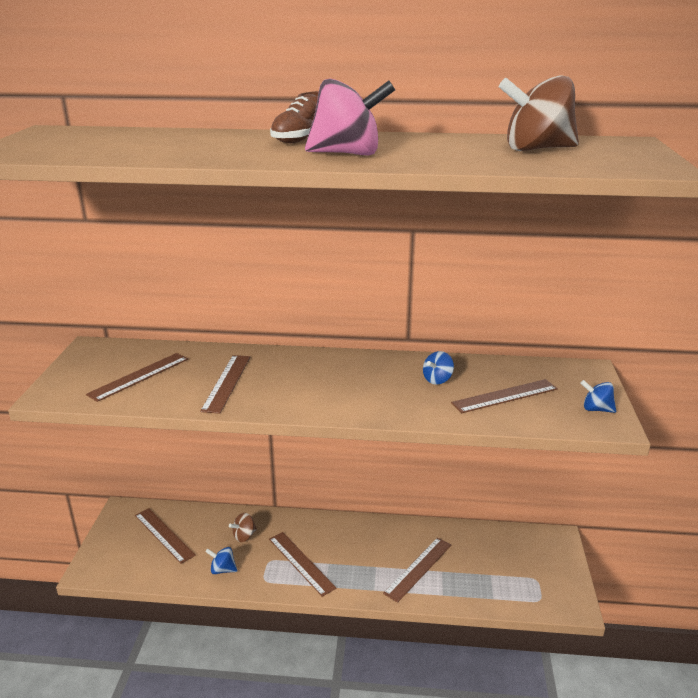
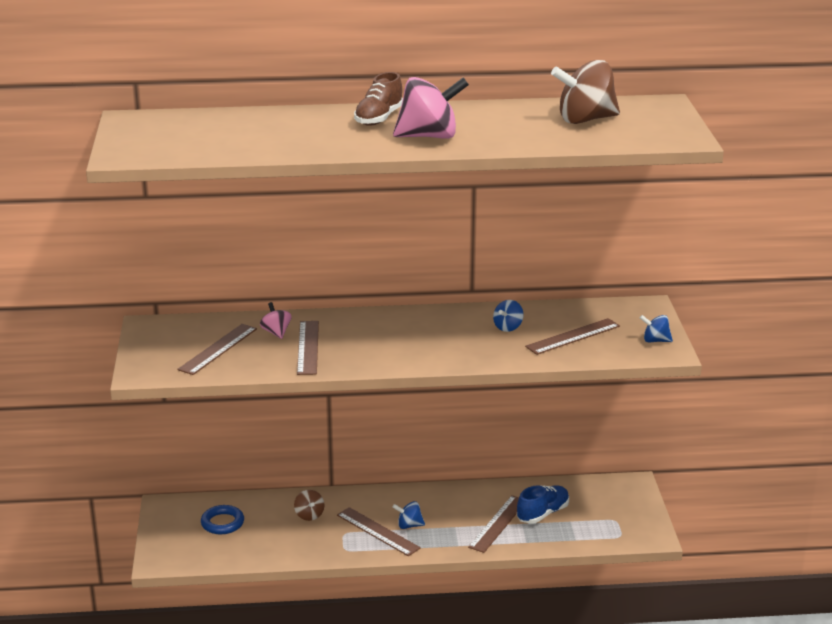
camera: 10 degrees left, 0 degrees up
brown ruler [135,508,196,564] -> blue ring [201,505,244,534]
blue spinning top [205,547,237,574] -> blue spinning top moved to [393,501,425,529]
brown spinning top [229,513,257,542] -> brown spinning top turned 60 degrees counterclockwise [294,490,324,521]
none -> pink spinning top [260,302,292,339]
none -> blue shoe [517,485,569,524]

